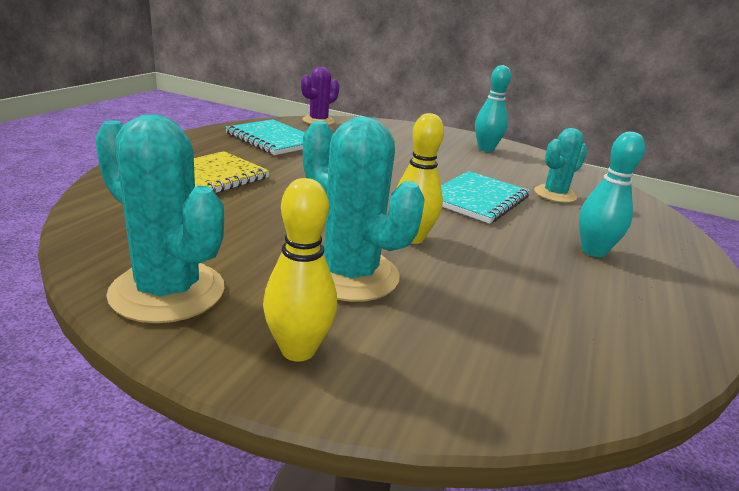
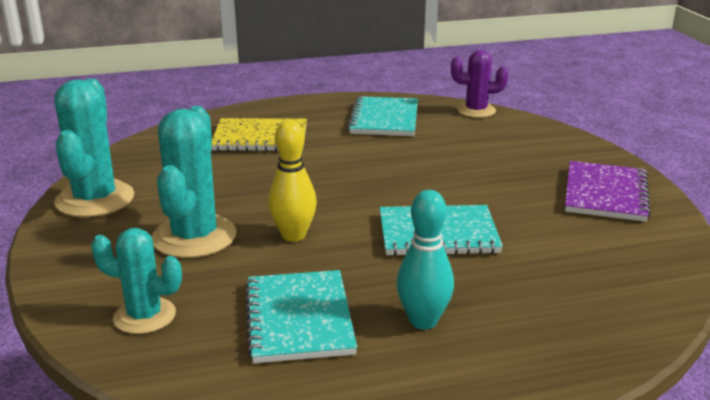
camera: 55 degrees right, 0 degrees up
yellow bowling pin [263,178,337,362] -> none
turquoise bowling pin [475,65,511,152] -> purple notebook [565,161,651,222]
turquoise cactus [534,128,587,203] -> turquoise cactus moved to [91,228,182,334]
none -> turquoise notebook [245,270,357,363]

